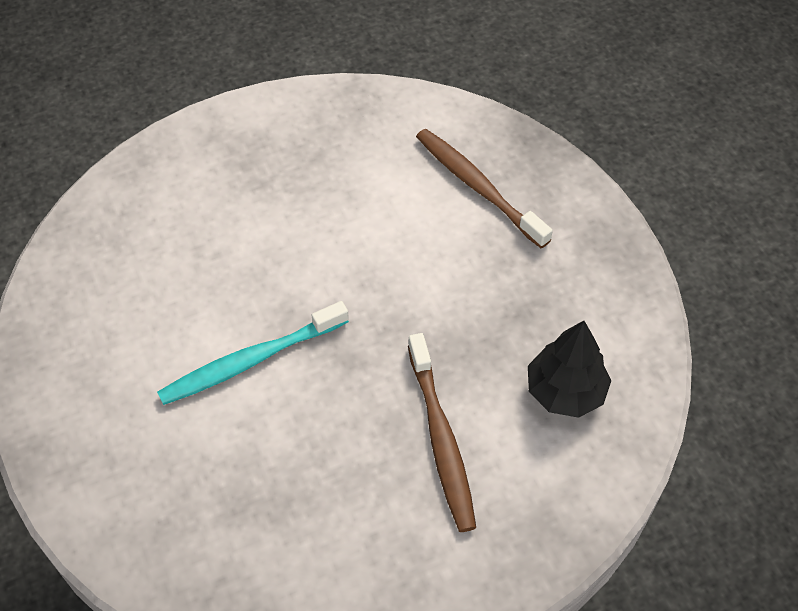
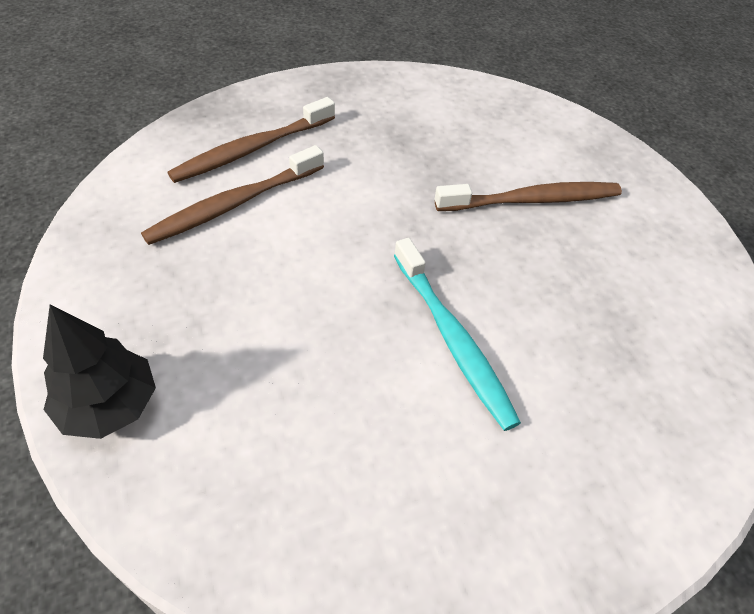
camera: 90 degrees left, 5 degrees down
black tree [528,321,611,418] -> black tree moved to [43,304,156,439]
none -> brown toothbrush [141,145,324,245]

